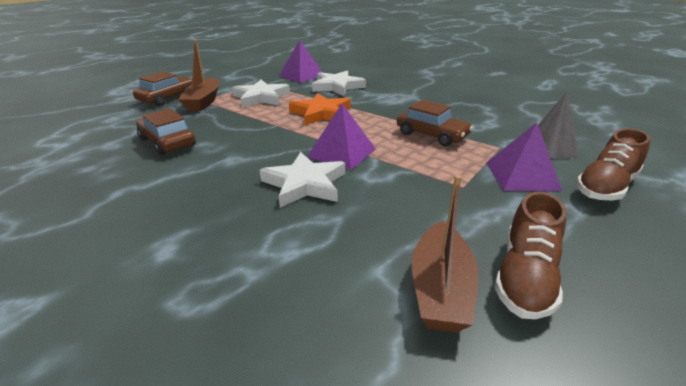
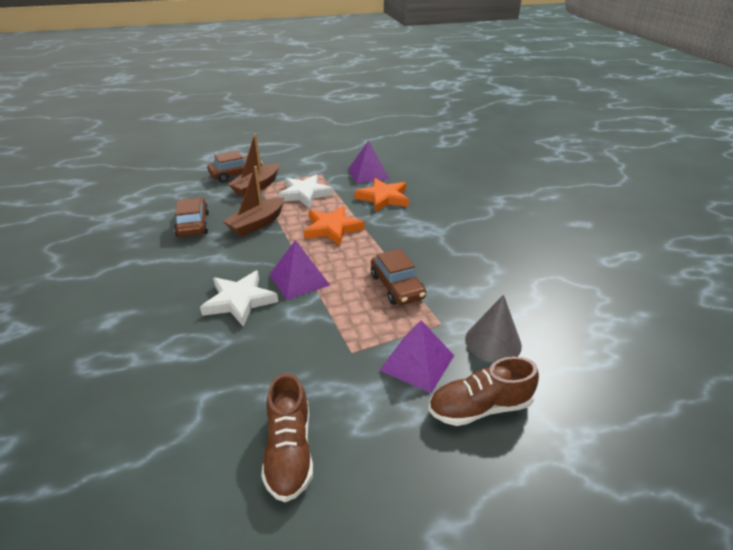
camera: 30 degrees right, 5 degrees up
white star [312,71,366,96] -> orange star [354,178,409,213]
brown boat [412,175,479,333] -> brown boat moved to [223,166,284,237]
brown shoe [494,191,566,319] -> brown shoe turned 60 degrees counterclockwise [261,373,313,502]

